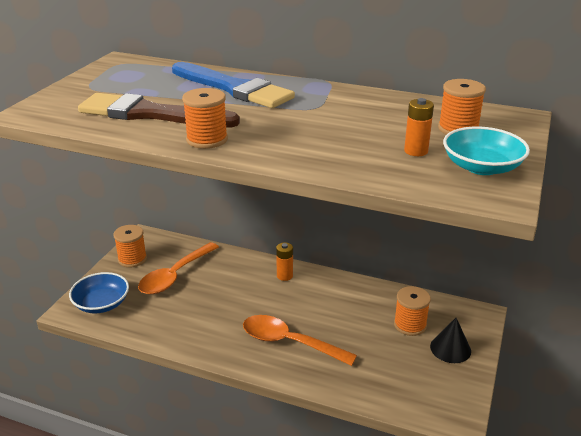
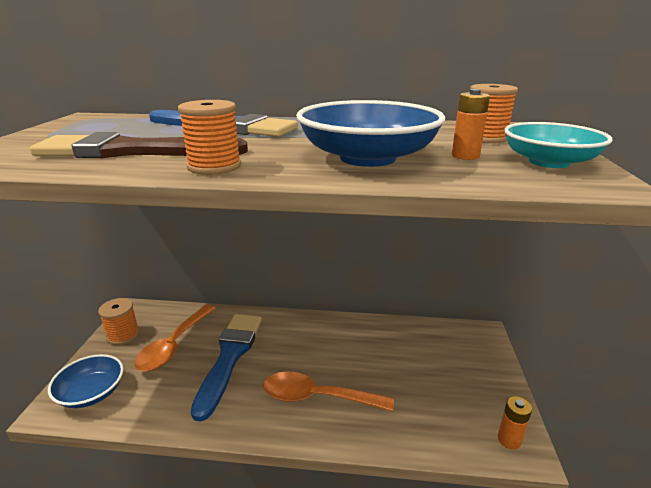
camera: 15 degrees left, 5 degrees down
orange battery [276,242,293,281] -> orange battery moved to [498,396,532,450]
orange spool [394,286,431,336] -> none
black cone [430,318,471,363] -> none
none -> blue brush [191,314,262,421]
none -> blue bowl [296,100,445,167]

